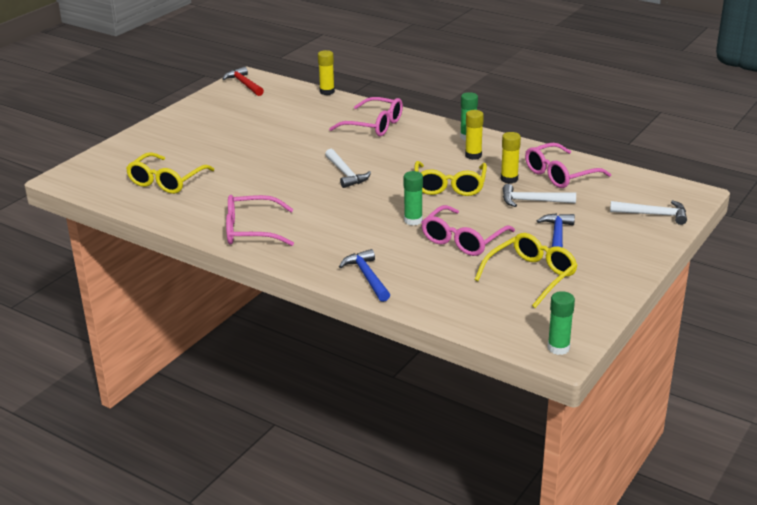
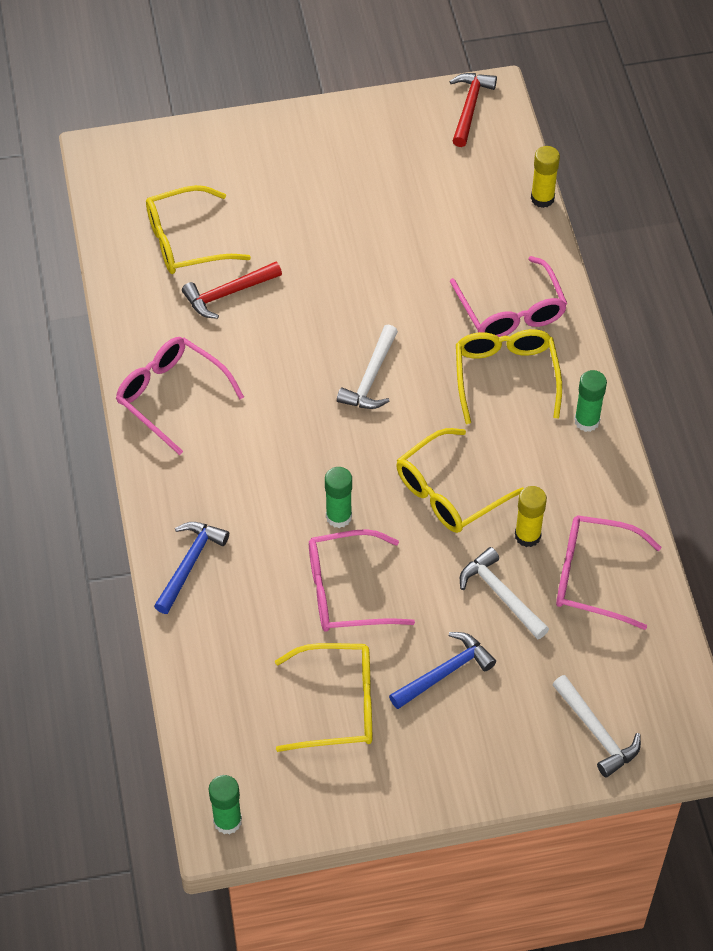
camera: 45 degrees right, 25 degrees up
yellow glue stick [465,110,484,160] -> none
none -> red hammer [182,262,282,319]
none -> yellow glasses [456,329,562,424]

